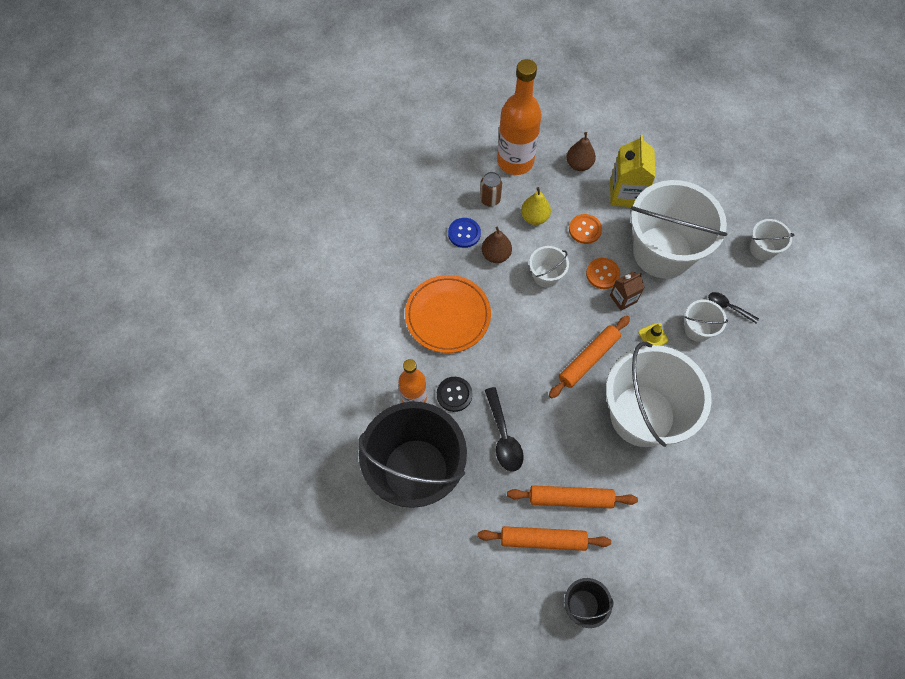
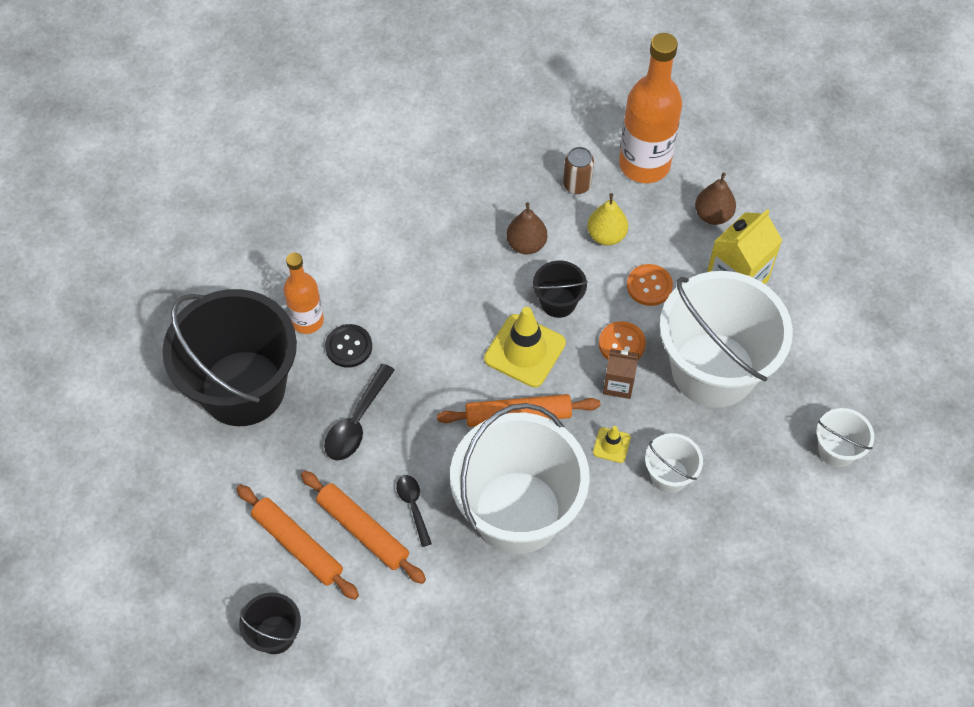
camera: 40 degrees right, 5 degrees down
orange plate [405,275,491,353] -> none
blue button [448,218,481,248] -> none
white bucket [529,246,569,288] -> black bucket [532,261,588,318]
black spoon [708,292,759,324] -> black spoon moved to [396,475,432,547]
none -> yellow traffic cone [484,307,566,387]

